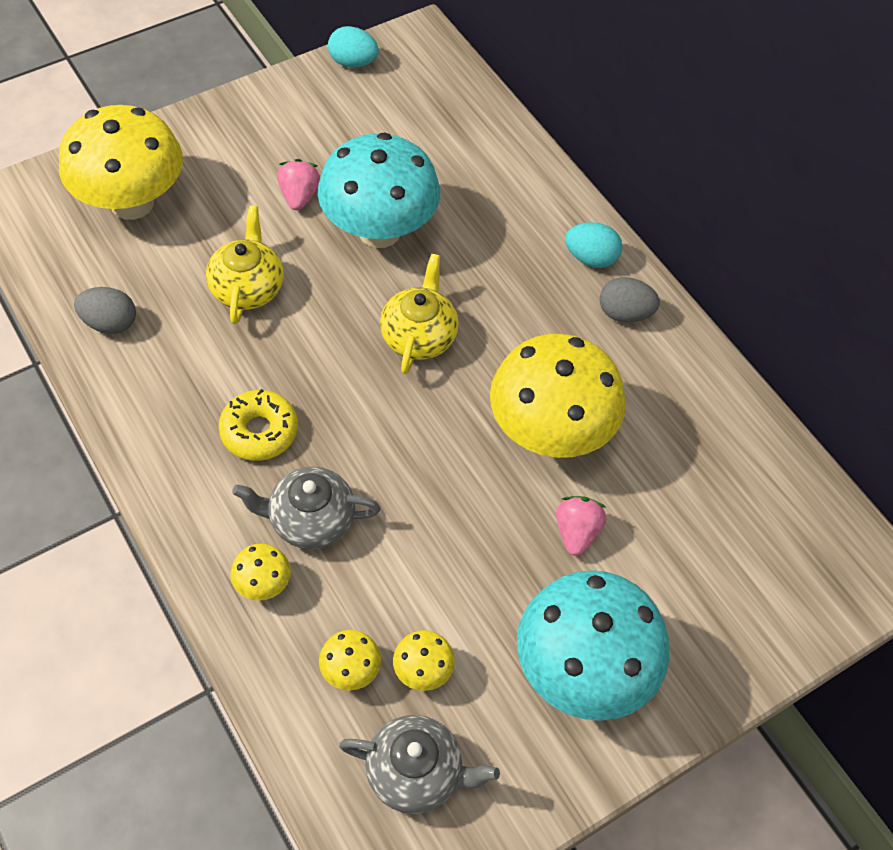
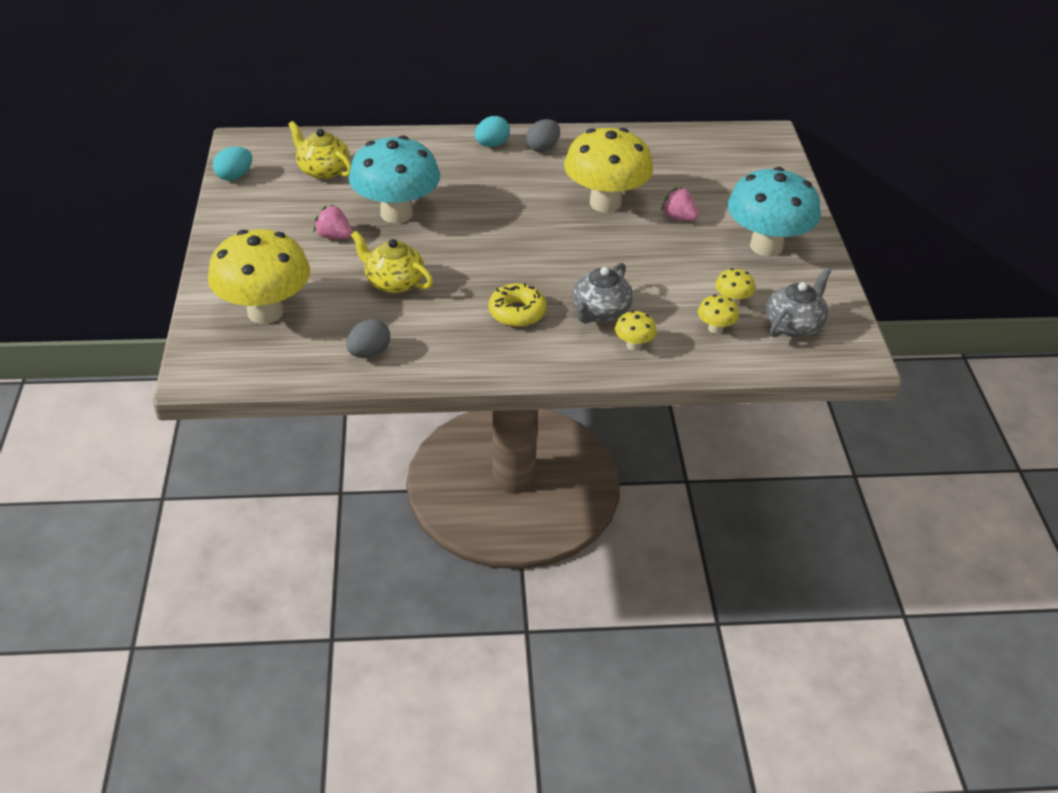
camera: 60 degrees left, 15 degrees down
yellow teapot [380,254,459,374] -> yellow teapot moved to [288,121,351,179]

